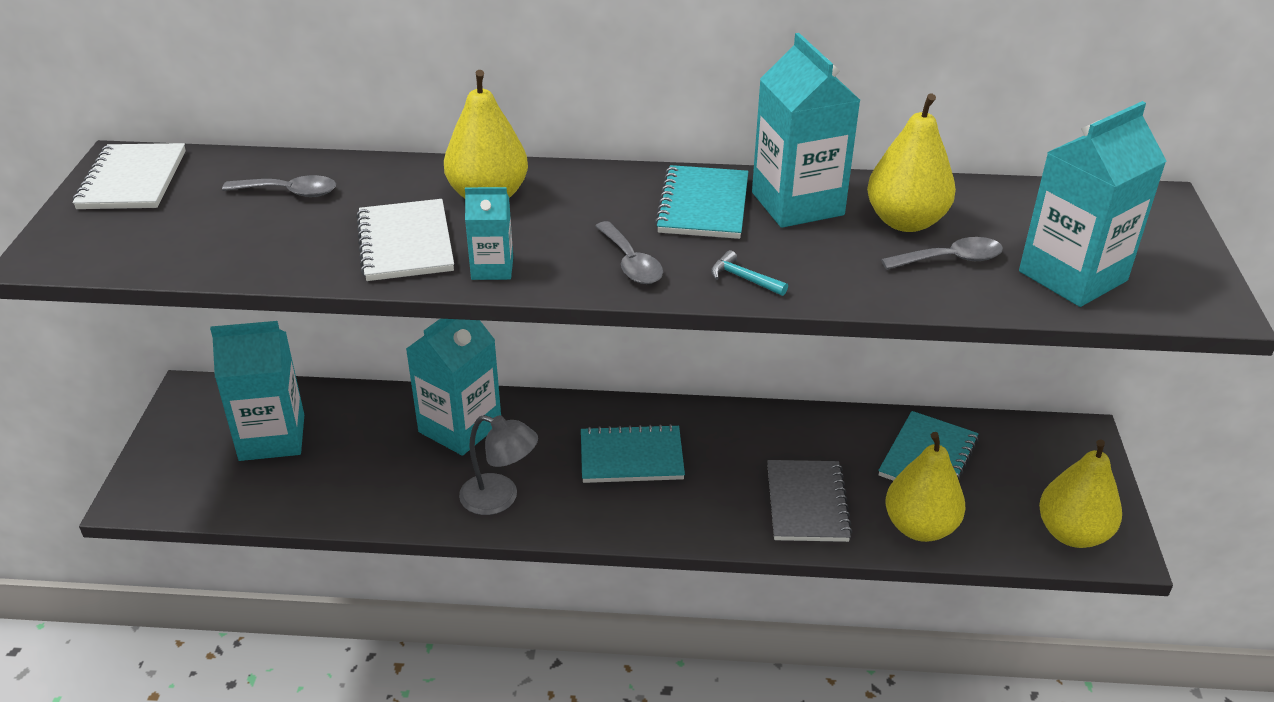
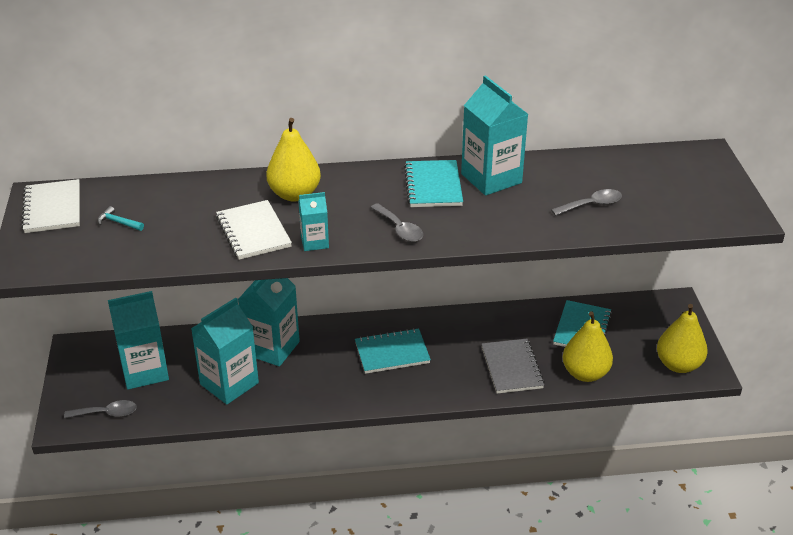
camera: 10 degrees left, 0 degrees up
grey spoon [222,175,336,197] -> grey spoon moved to [64,400,137,418]
grey lamp [459,415,538,515] -> none
turquoise hammer [711,250,788,296] -> turquoise hammer moved to [97,206,144,231]
yellow pear [867,93,956,232] -> none
turquoise carton [1019,101,1166,307] -> turquoise carton moved to [191,298,259,404]

